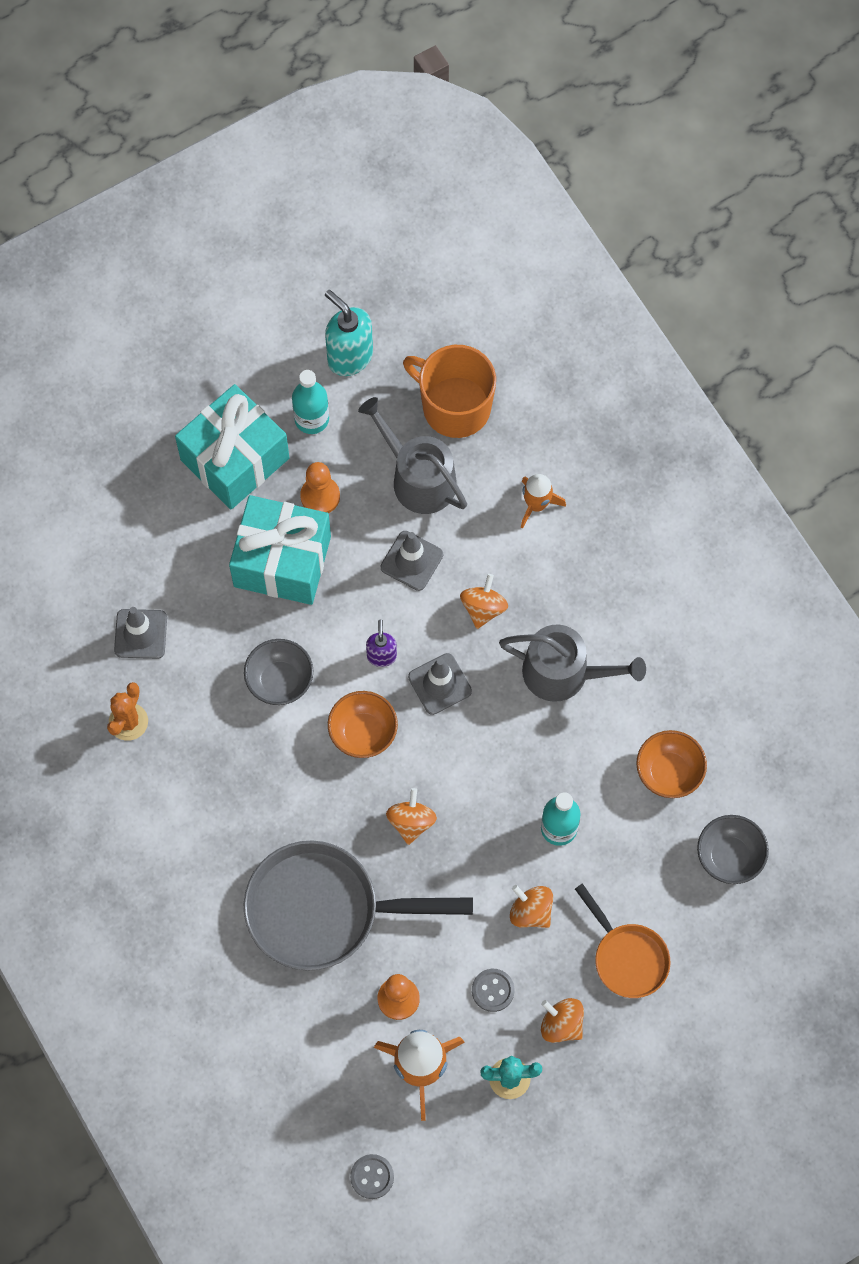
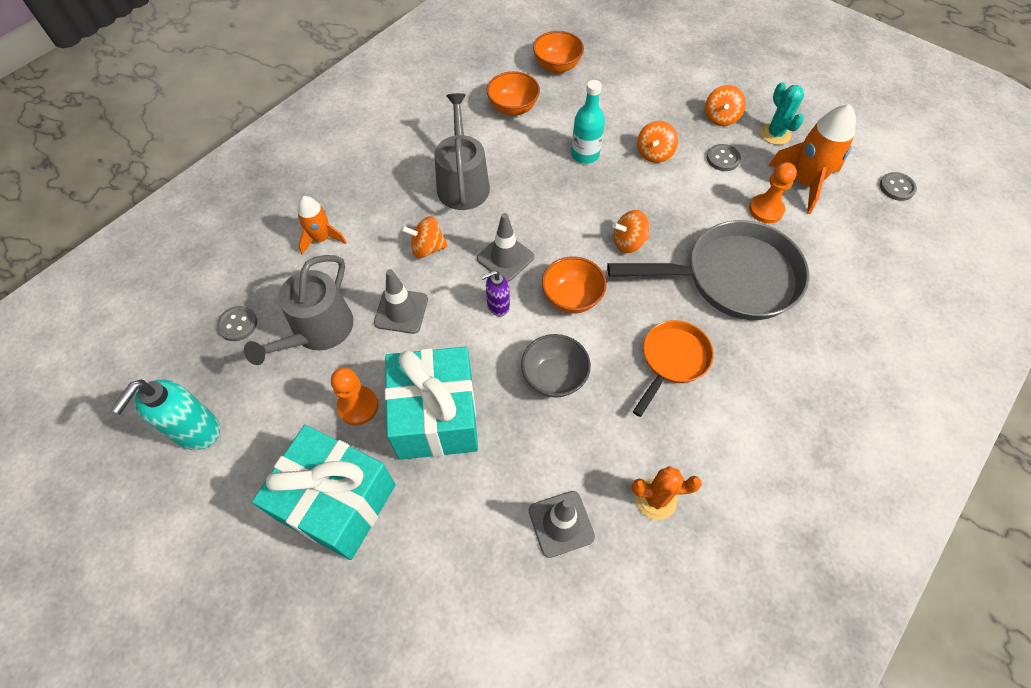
camera: 110 degrees left, 10 degrees down
grey pan [244,841,473,971] -> grey pan turned 75 degrees counterclockwise [607,220,809,320]
turquoise bottle [292,370,329,434] -> none
orange mug [403,345,496,438] -> grey button [216,306,257,341]
orange pan [575,883,670,998] -> orange pan moved to [633,320,714,417]
grey bowl [697,815,769,884] -> orange bowl [533,31,584,73]

